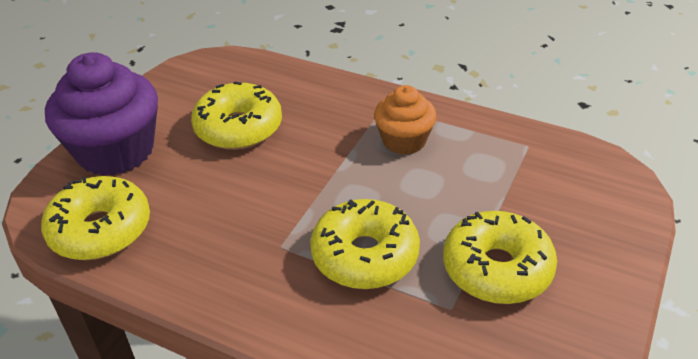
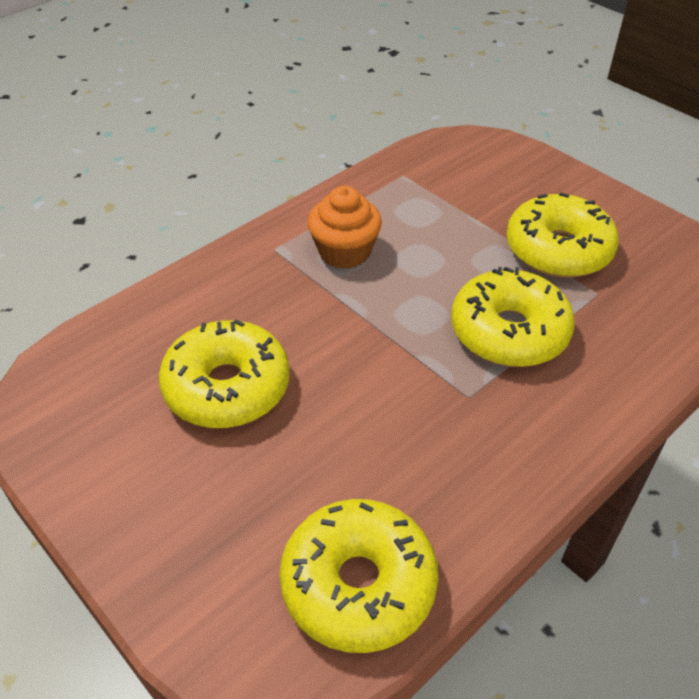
camera: 70 degrees left, 5 degrees up
purple cupcake [45,52,158,176] -> none

